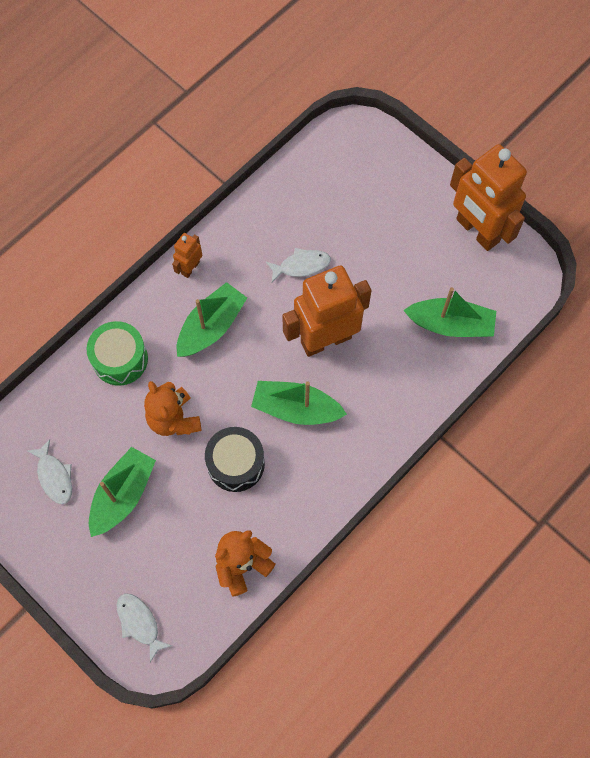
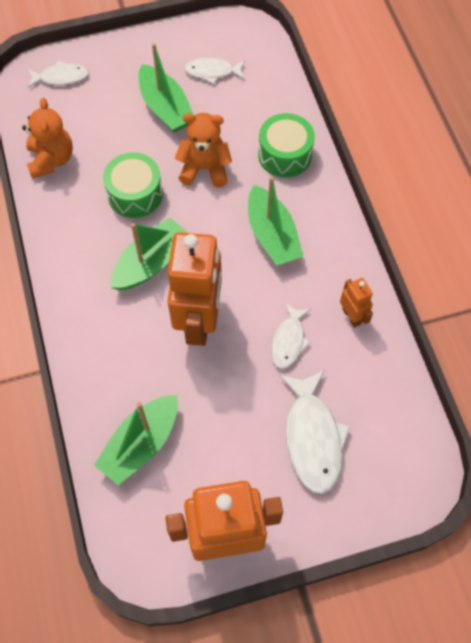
camera: 120 degrees right, 5 degrees down
orange robot [172,233,202,278] -> orange robot moved to [340,278,373,328]
black drum [205,427,265,492] -> green drum [103,152,163,218]
none -> white fish [279,370,350,494]

